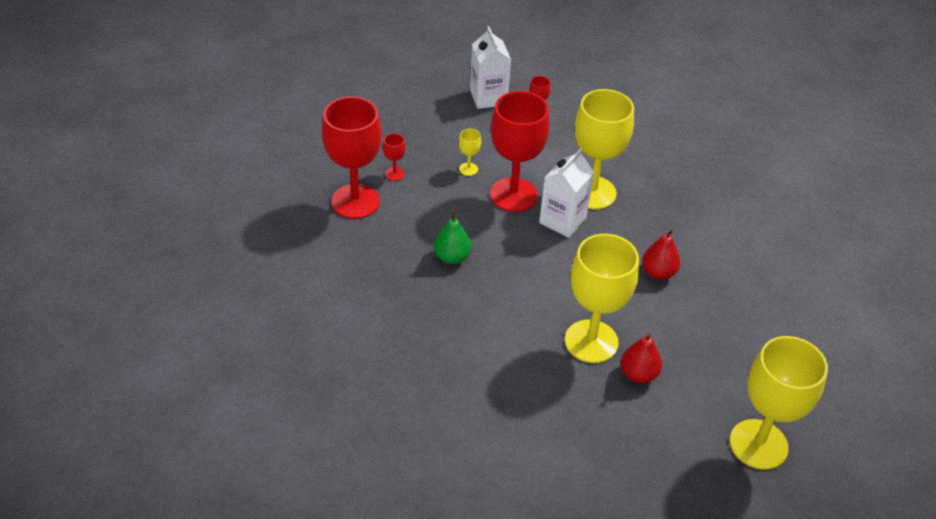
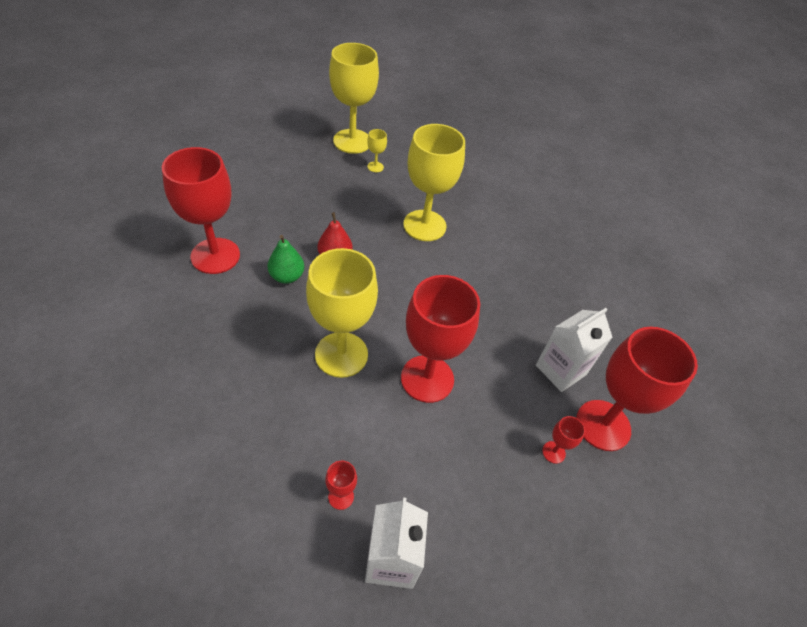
camera: 165 degrees left, 5 degrees up
green pear [434,210,471,264] -> green pear moved to [267,235,304,284]
yellow goblet [459,129,481,176] -> yellow goblet moved to [367,129,387,172]
white carton [539,148,594,238] -> white carton moved to [536,308,613,392]
red pear [621,333,662,383] -> none
none -> red goblet [162,147,240,274]

